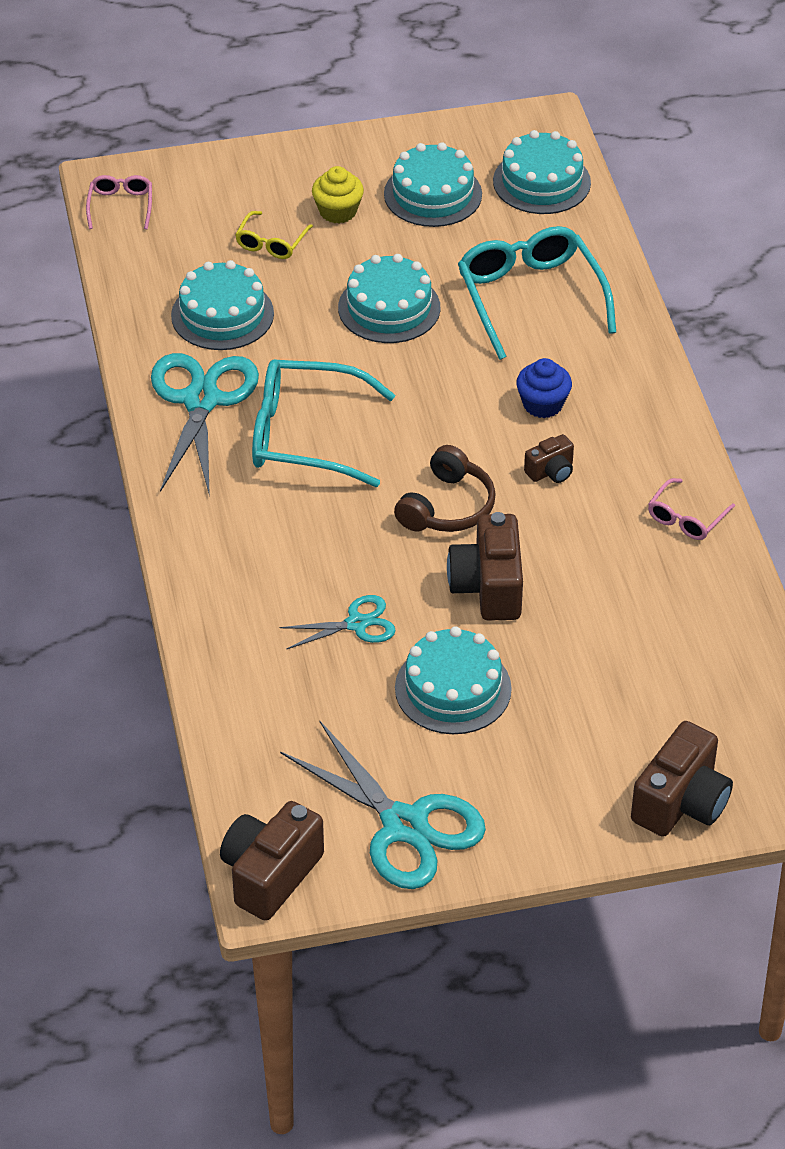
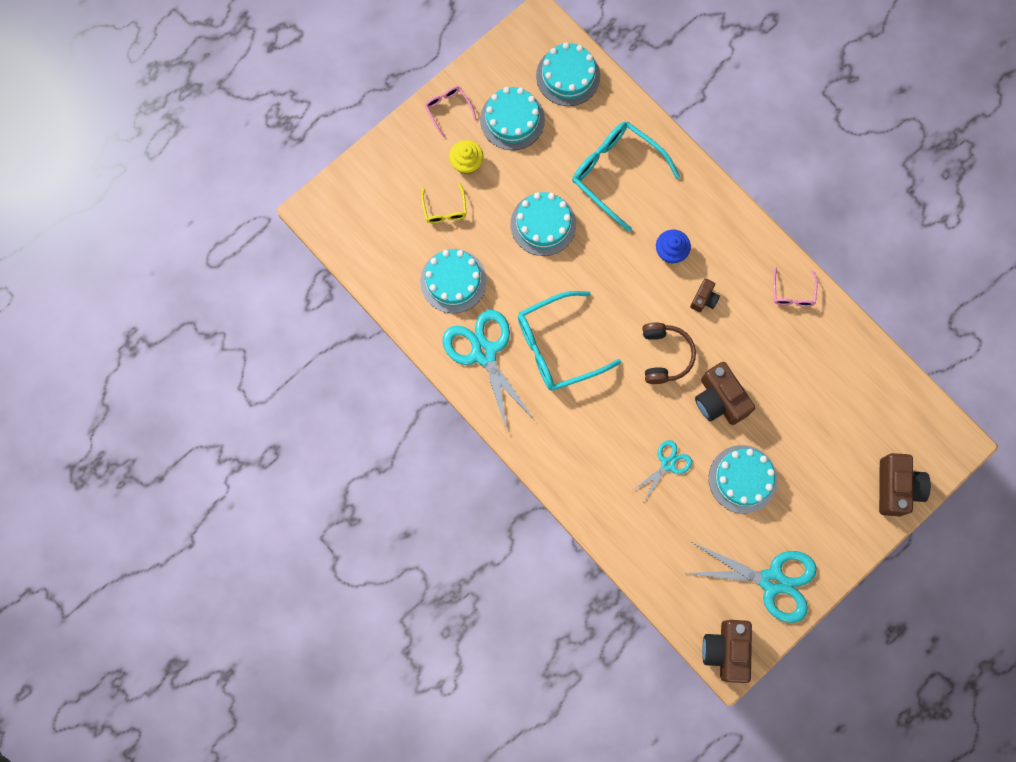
camera: 30 degrees left, 30 degrees up
pink glasses [86,175,152,229] -> pink glasses moved to [425,86,477,138]

